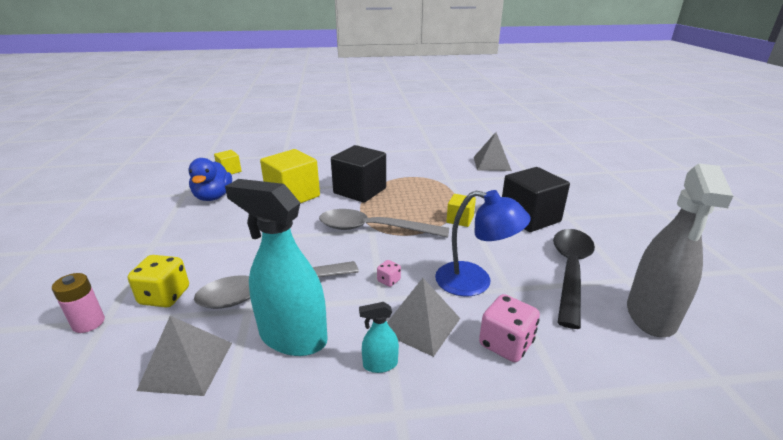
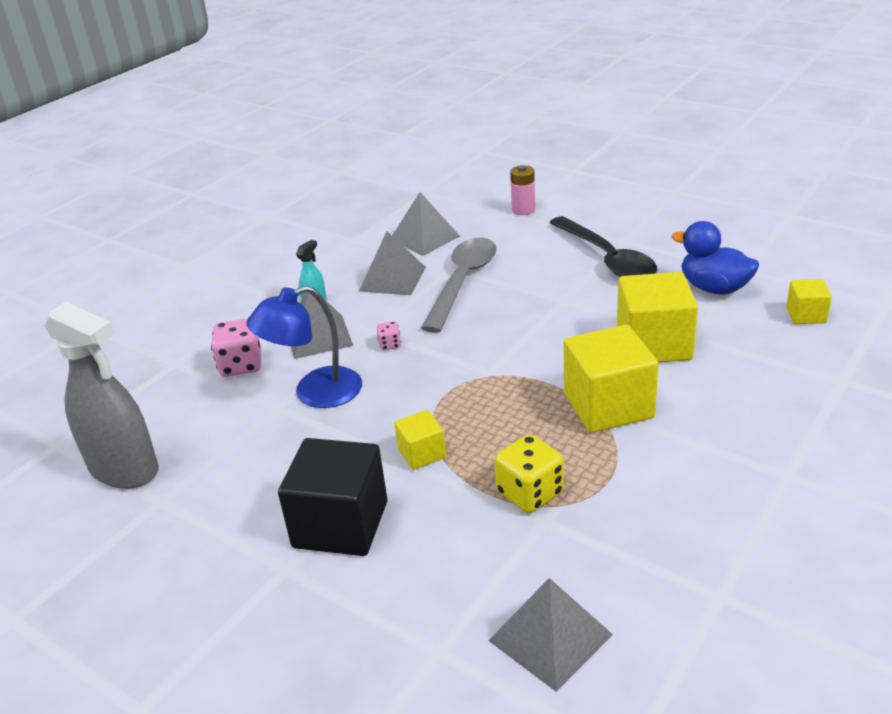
camera: 135 degrees right, 5 degrees up
yellow dice [128,255,189,307] -> yellow dice moved to [494,434,564,513]
turquoise spray bottle [225,179,327,356] -> grey pyramid [359,231,426,295]
grey spoon [319,209,449,238] -> none
black cube [331,145,386,203] -> yellow cube [564,325,659,433]
black spoon [553,229,595,329] -> black spoon moved to [550,216,657,277]
grey spray bottle [627,163,733,337] -> grey spray bottle turned 150 degrees clockwise [44,302,159,489]

